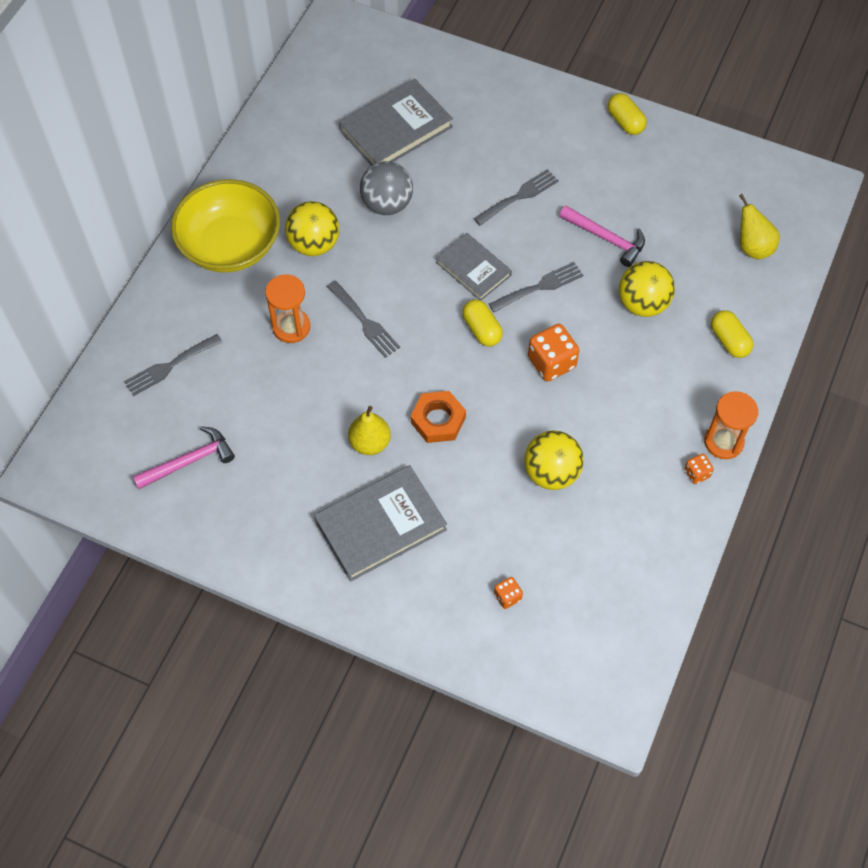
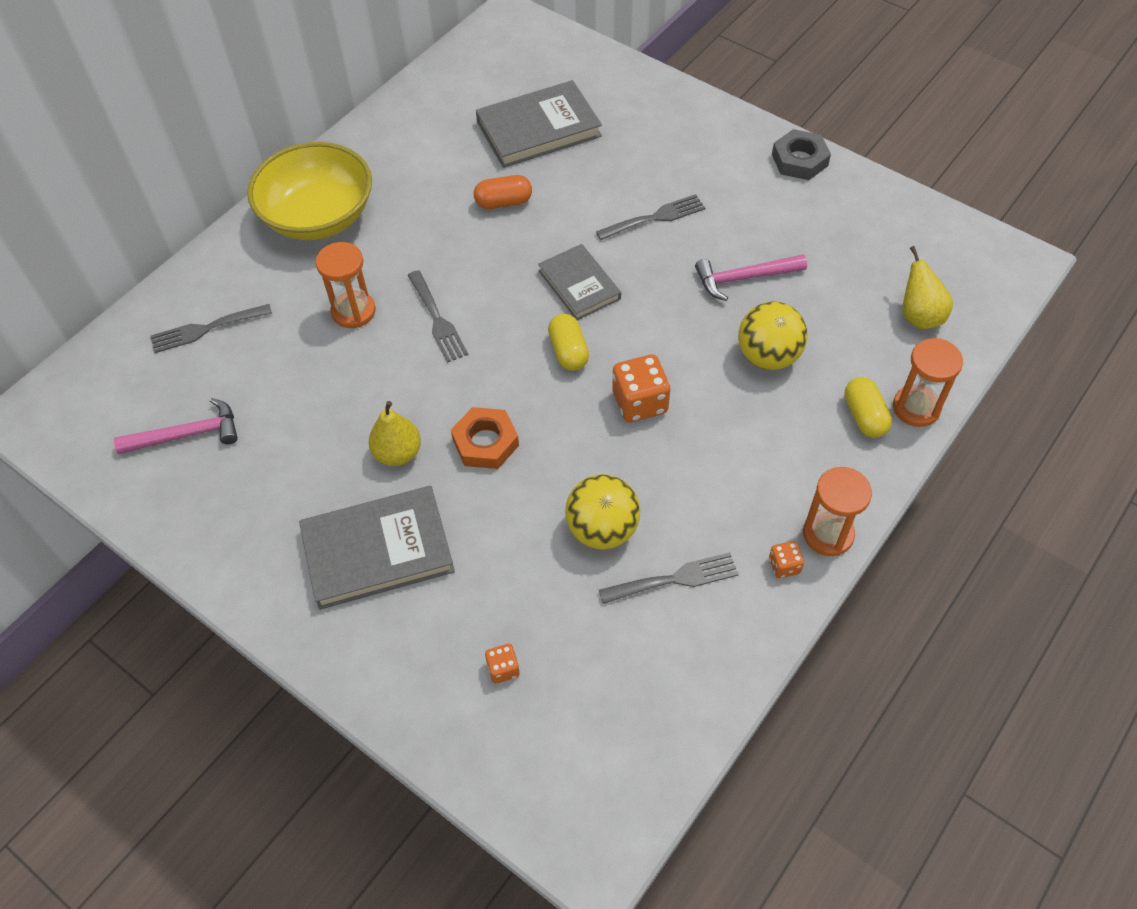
camera: 15 degrees right, 5 degrees down
yellow ball [285,201,339,256] -> none
grey ball [360,161,413,215] -> orange capsule [474,175,532,209]
grey fork [489,262,583,312] -> grey fork moved to [599,552,739,604]
pink hammer [559,206,645,267] -> pink hammer turned 120 degrees clockwise [695,254,807,301]
yellow capsule [608,93,647,135] -> grey nut [772,129,831,180]
none -> orange hourglass [893,338,963,427]

